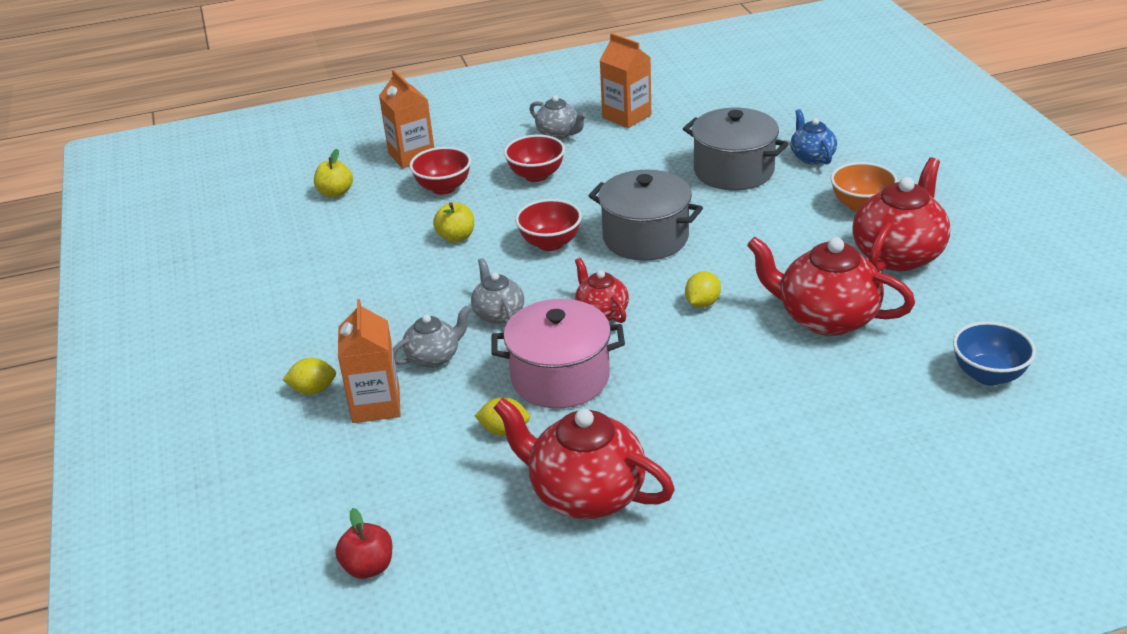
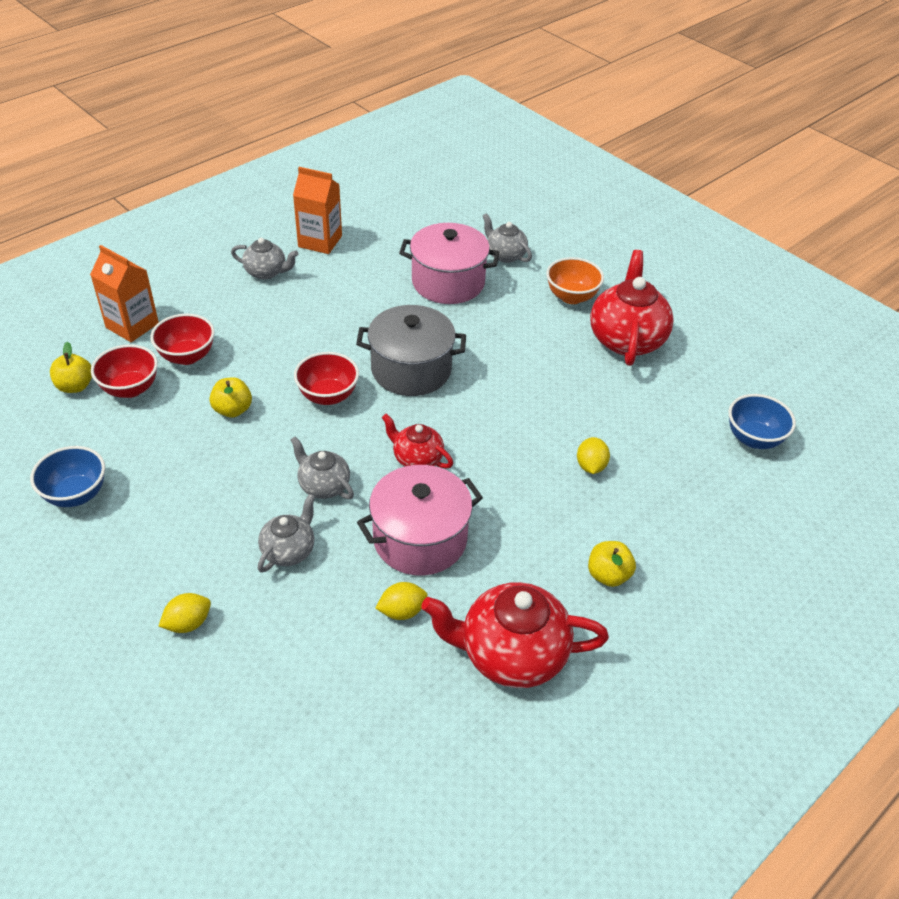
camera: 30 degrees left, 10 degrees up
red apple [335,508,392,579] -> none
orange carton [338,299,401,423] -> none
red bowl [504,135,565,182] -> red bowl moved to [91,344,158,398]
grey pot [683,108,789,190] -> pink pot [399,223,500,304]
yellow lemon [685,271,721,308] -> yellow lemon moved to [577,437,610,474]
red teapot [747,237,915,336] -> none
blue teapot [790,109,837,165] -> grey teapot [483,213,532,263]
none -> blue bowl [30,446,105,507]
none -> yellow apple [588,541,636,587]

